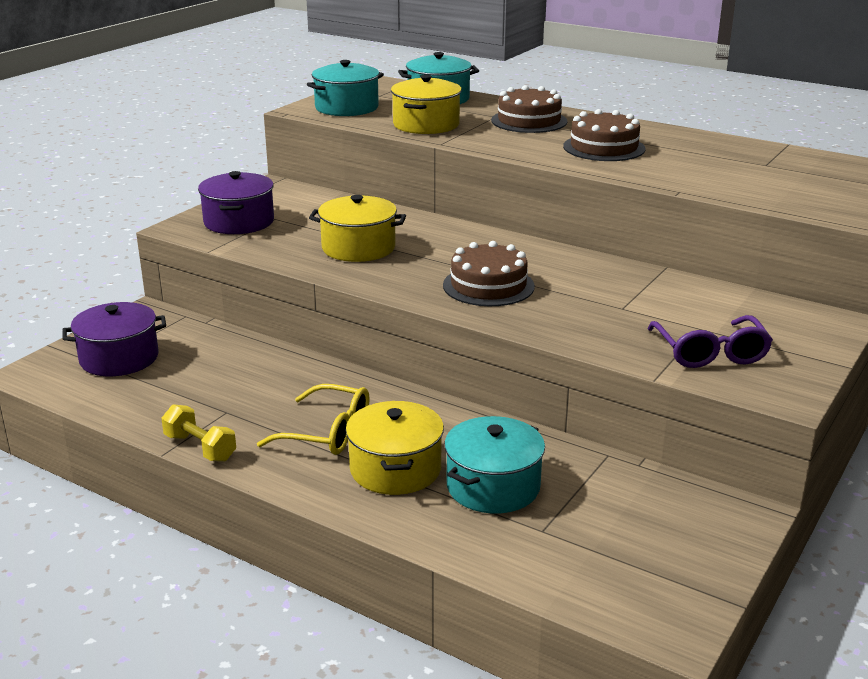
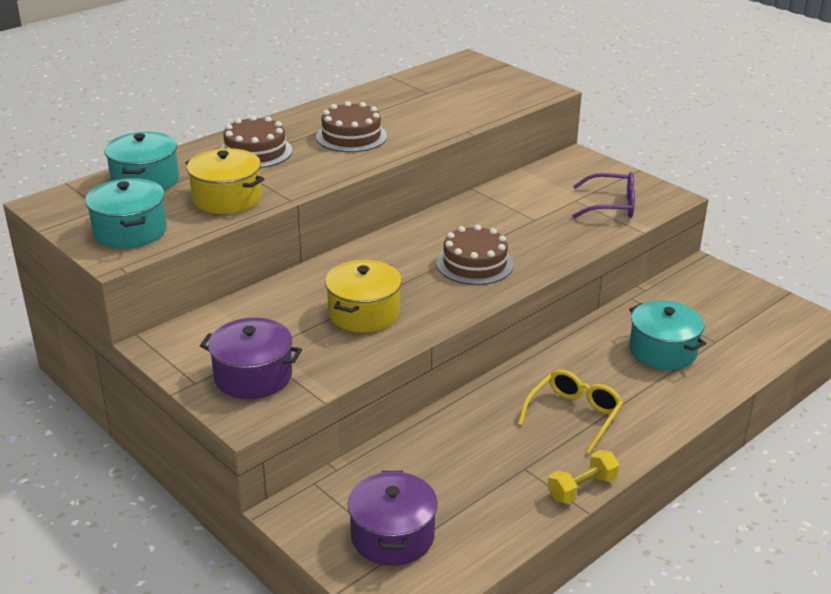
camera: 75 degrees left, 5 degrees up
yellow pot [346,401,444,495] -> none

